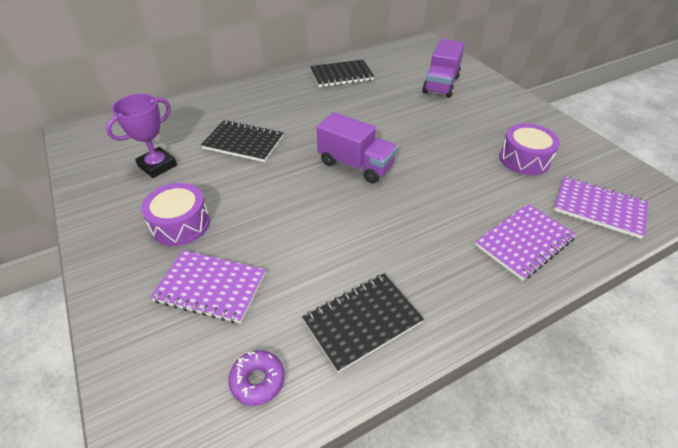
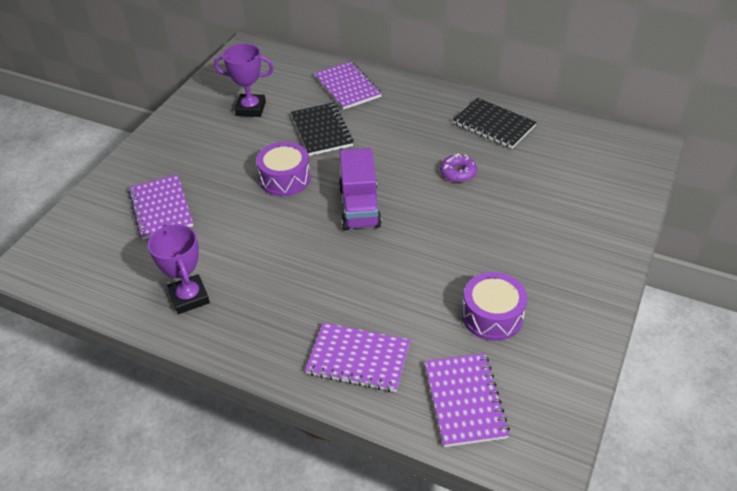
camera: 55 degrees right, 0 degrees up
purple drum [141,183,210,246] -> purple drum moved to [256,142,311,196]
purple donut [228,350,285,406] -> purple donut moved to [440,154,477,182]
black notebook [302,274,424,373] -> purple trophy [148,224,210,314]
purple truck [422,39,465,98] -> none
none -> purple notebook [314,62,382,110]

